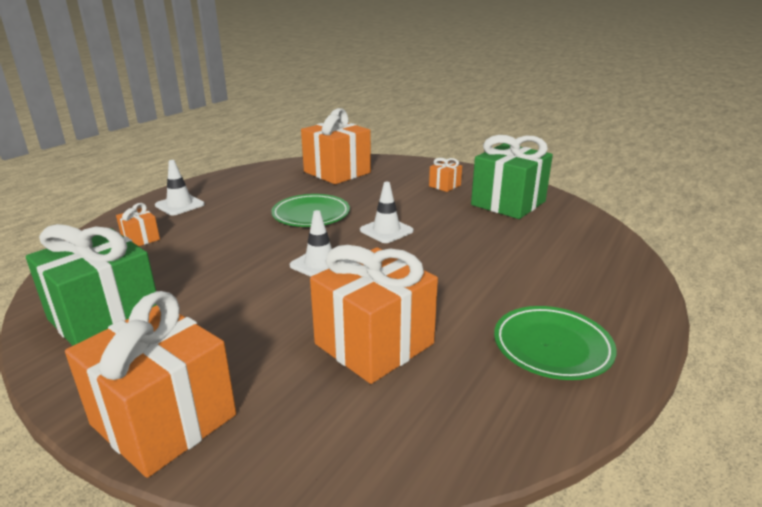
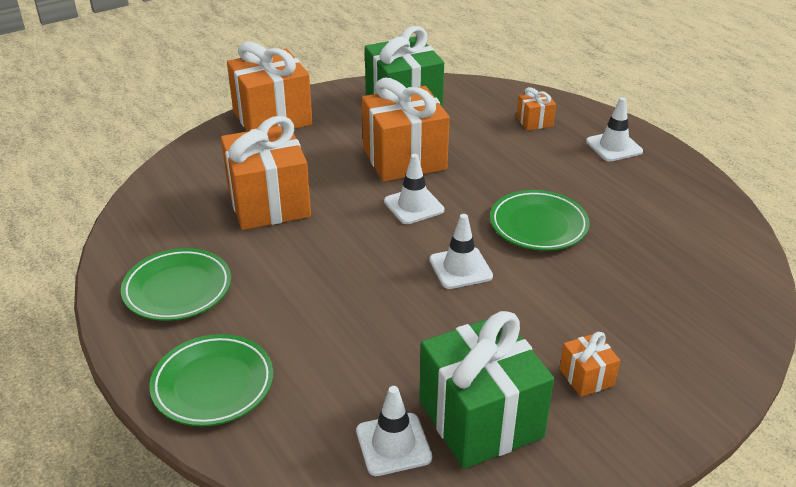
camera: 115 degrees right, 10 degrees up
orange gift [301,108,371,184] -> orange gift moved to [362,78,450,182]
none -> green plate [149,334,273,426]
none -> white traffic cone [356,386,432,476]

